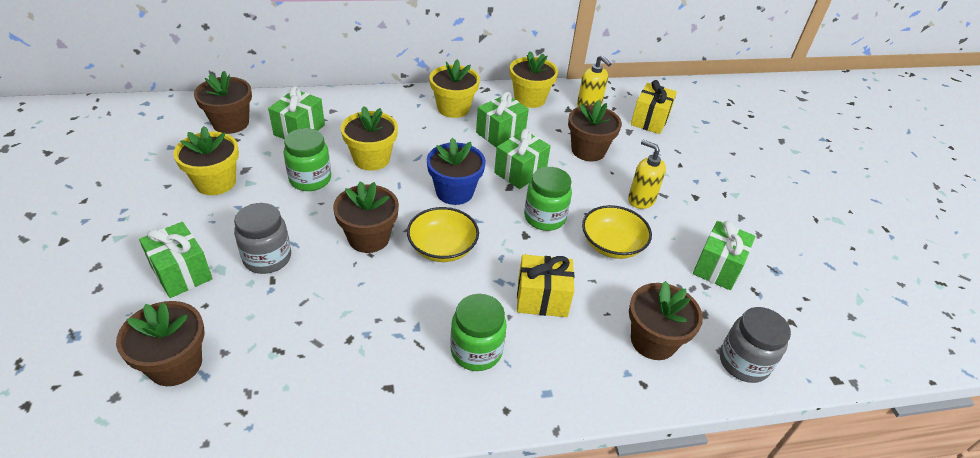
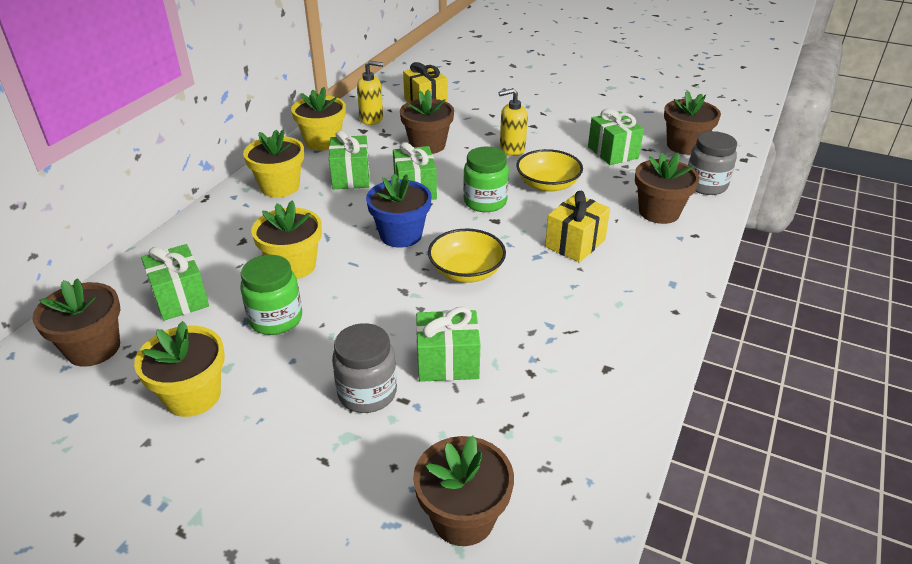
camera: 50 degrees left, 5 degrees down
green gift [139,222,213,298] -> green gift moved to [416,307,480,382]
brown flower pot [333,181,399,253] -> brown flower pot moved to [664,90,721,155]
green jar [450,294,507,371] -> none

